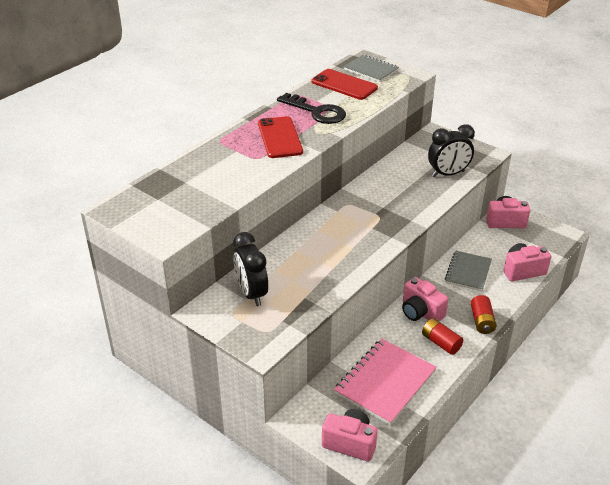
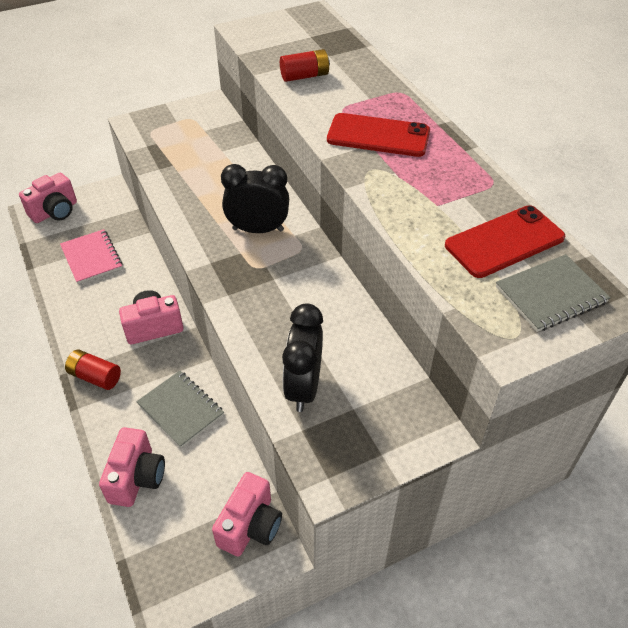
camera: 115 degrees right, 10 degrees up
black clock [233,232,268,306] -> black clock moved to [221,164,289,233]
black key [277,93,346,124] -> none
pink notebook [334,338,437,425] -> pink notebook [60,229,123,284], size x0.65
red battery [422,318,463,355] -> red battery moved to [280,49,330,82]

